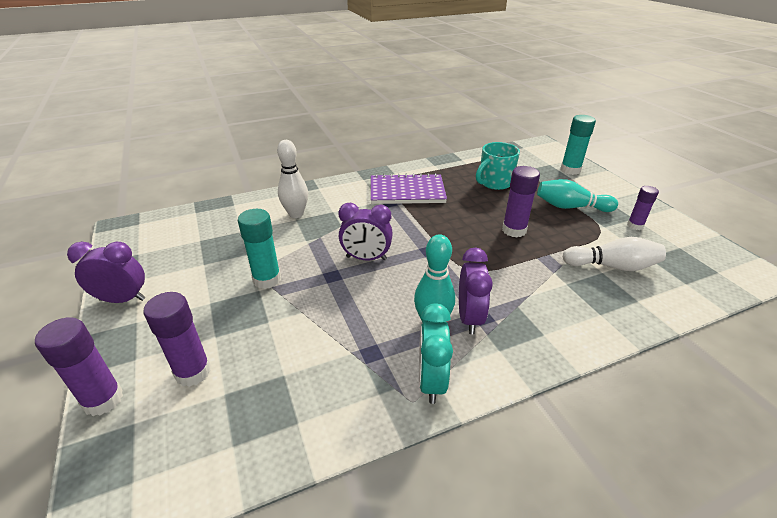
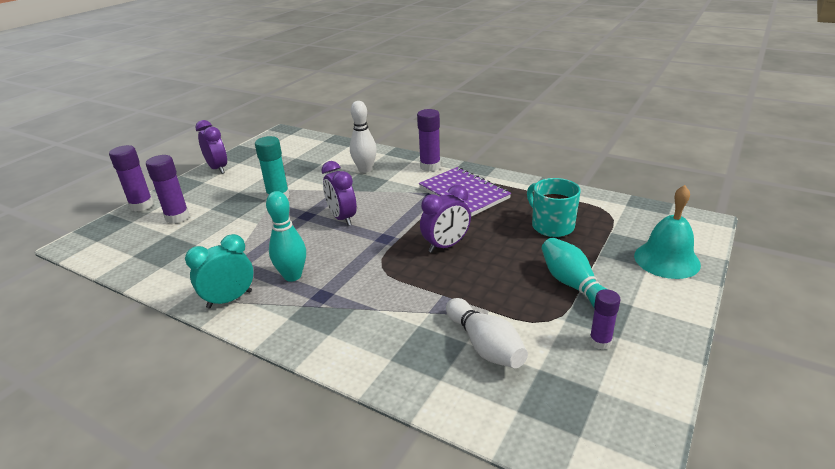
camera: 55 degrees right, 5 degrees down
purple clock [459,247,493,334] -> purple clock moved to [420,185,471,253]
turquoise mug [476,142,520,190] -> turquoise mug turned 45 degrees clockwise [527,178,581,237]
purple glue stick [502,166,540,237] -> purple glue stick moved to [417,109,441,171]
turquoise glue stick [561,115,596,175] -> turquoise bell [634,185,701,279]

